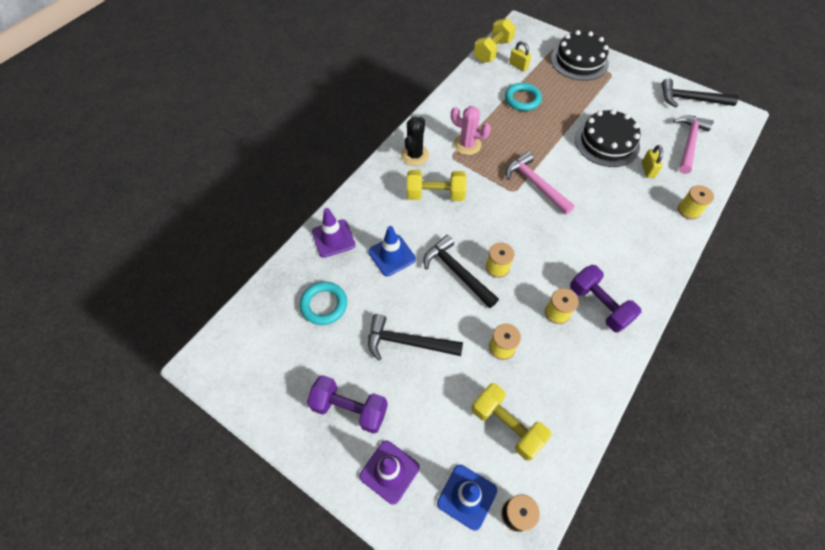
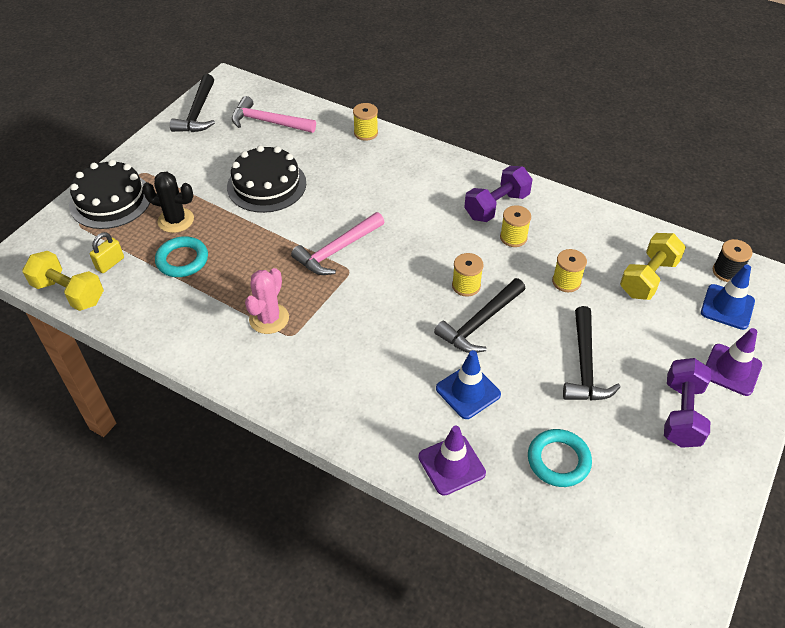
camera: 95 degrees left, 10 degrees down
black cactus [401,117,429,166] -> black cactus moved to [142,172,194,233]
yellow dumbbell [407,170,467,201] -> none
yellow padlock [642,145,663,178] -> none

